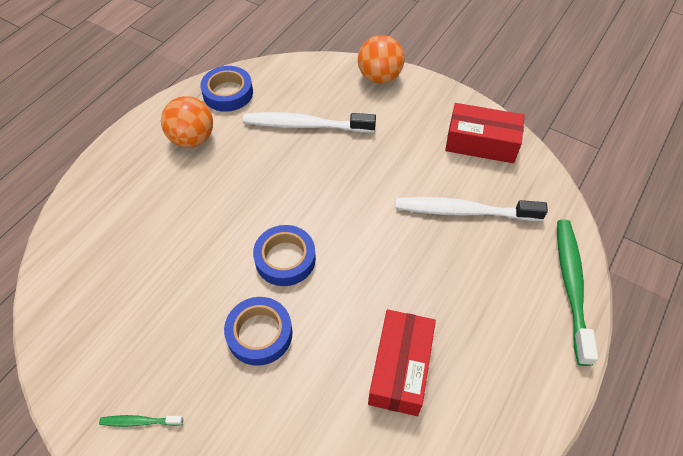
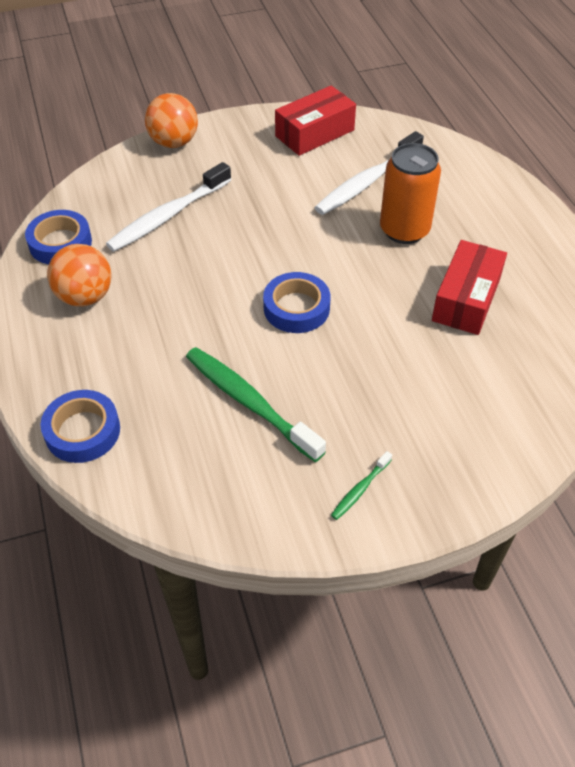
camera: 50 degrees left, 5 degrees down
blue tape [224,297,293,366] -> blue tape moved to [40,390,120,463]
red box [368,310,436,416] -> red box turned 60 degrees clockwise [432,240,507,335]
green toothbrush [557,220,598,366] -> green toothbrush moved to [186,347,326,462]
none -> orange can [380,143,441,244]

